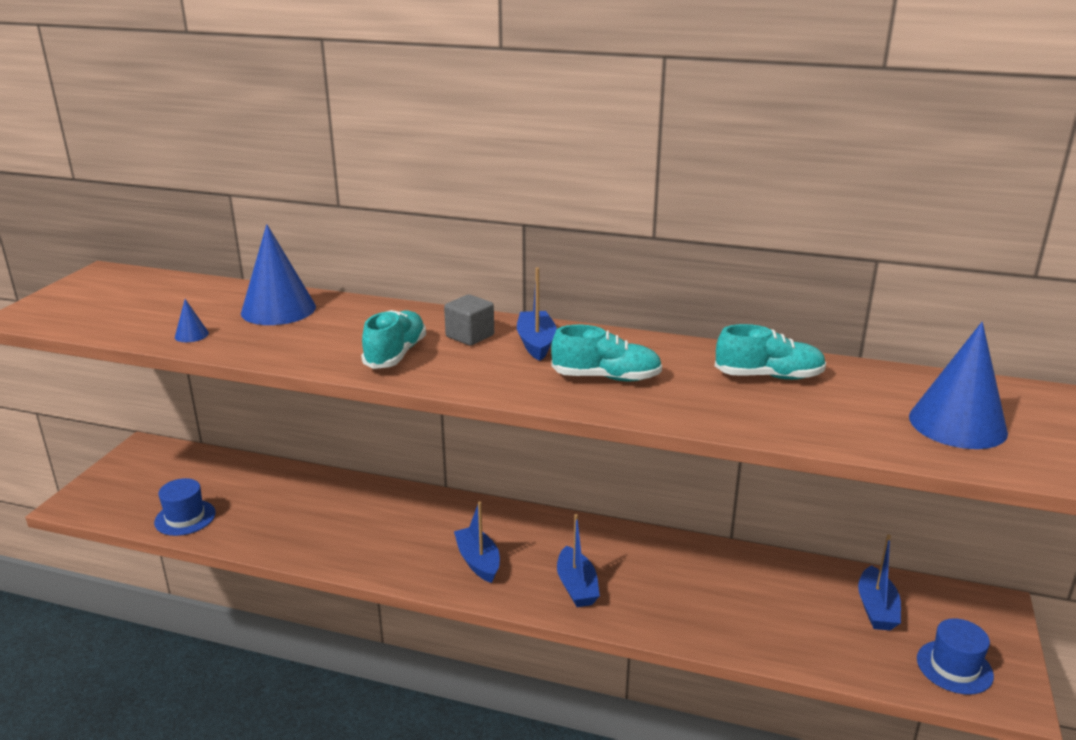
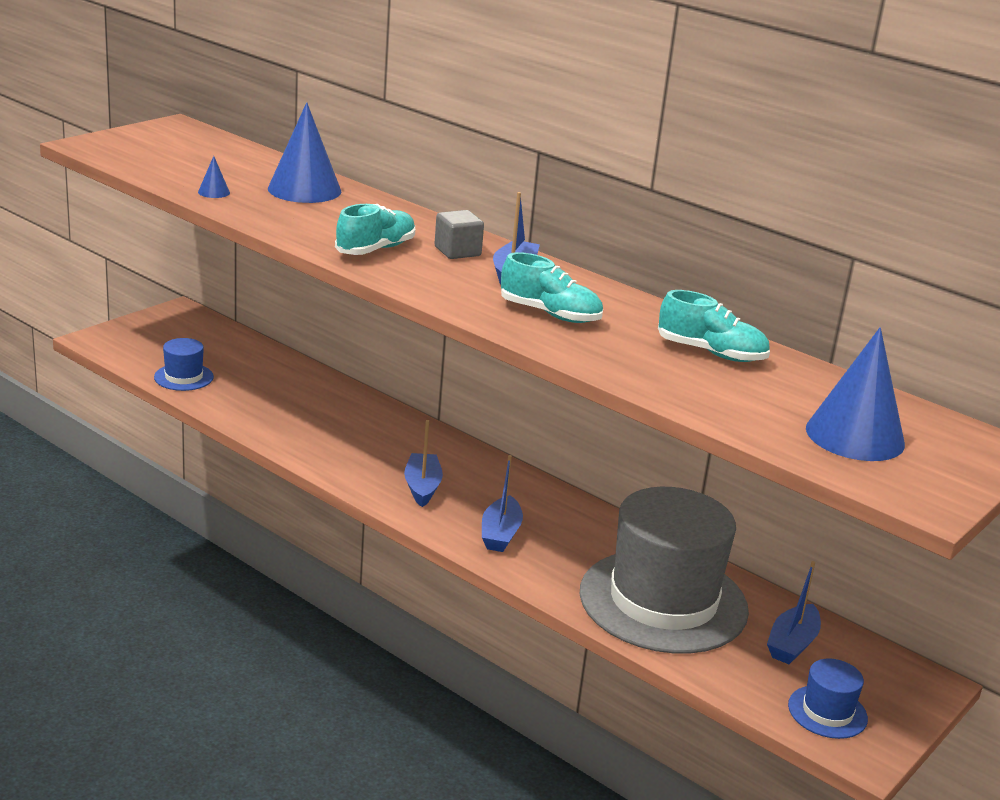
camera: 20 degrees right, 0 degrees up
none -> grey hat [580,487,749,653]

